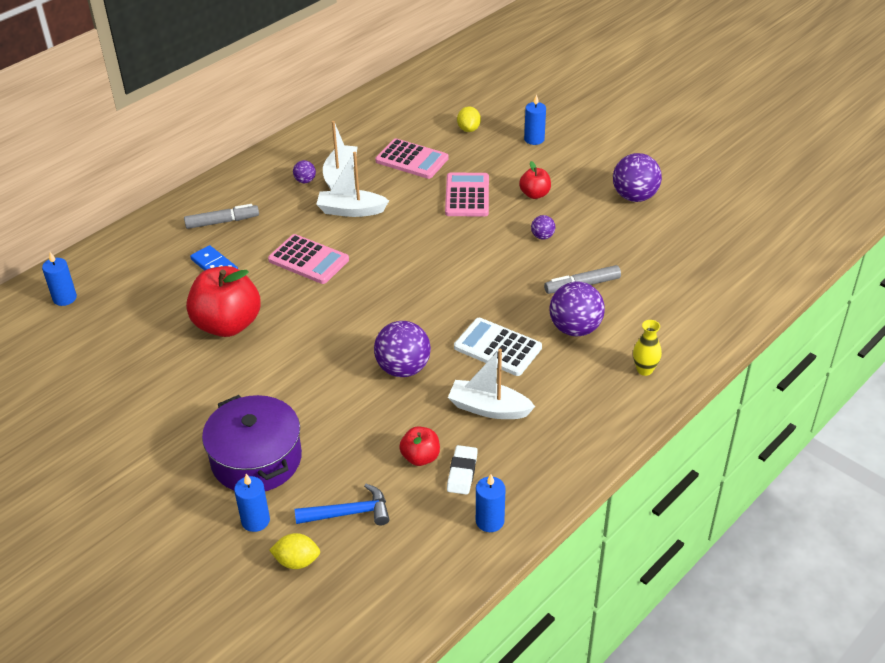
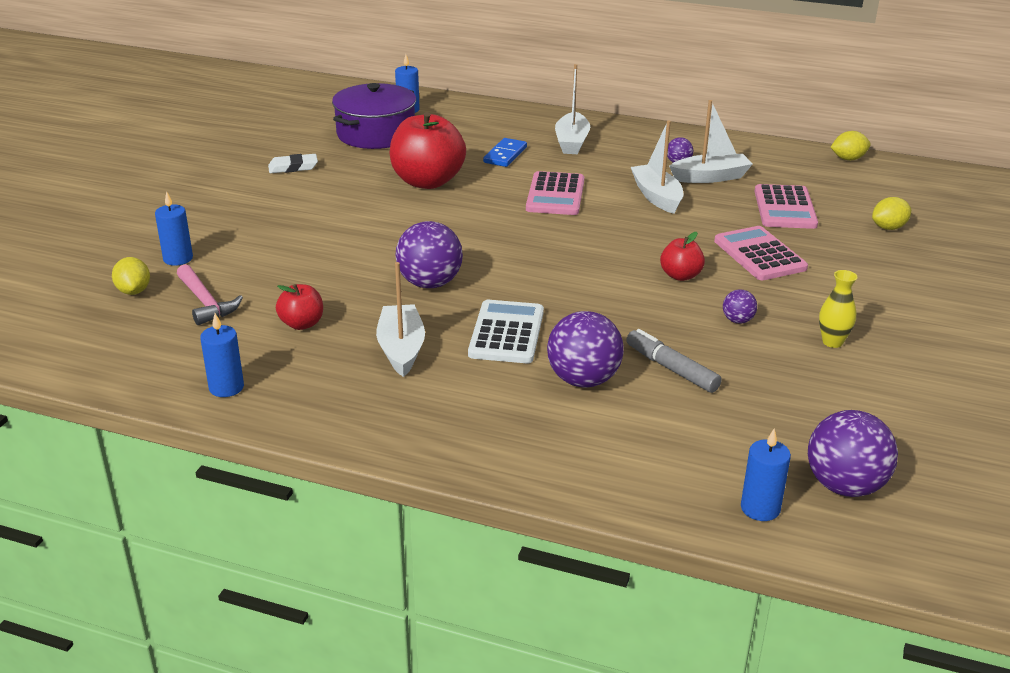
camera: 65 degrees right, 10 degrees down
grey marker [184,204,259,229] -> white boat [555,64,590,154]
purple pot [202,395,302,491] -> purple pot moved to [332,83,416,149]
blue hammer [295,484,389,525] -> pink hammer [177,264,243,325]
pink calculator [445,173,489,216] -> pink calculator turned 90 degrees counterclockwise [714,226,808,280]
white eraser [447,445,478,495] -> white eraser moved to [268,154,318,173]
red apple [519,161,551,199] -> red apple moved to [660,232,705,281]
blue candle [524,94,546,145] -> blue candle moved to [741,429,791,521]
purple ball [613,153,662,202] -> purple ball moved to [808,410,898,497]
yellow vase [633,320,662,376] -> yellow vase moved to [819,270,858,348]
none -> yellow lemon [831,131,871,160]

